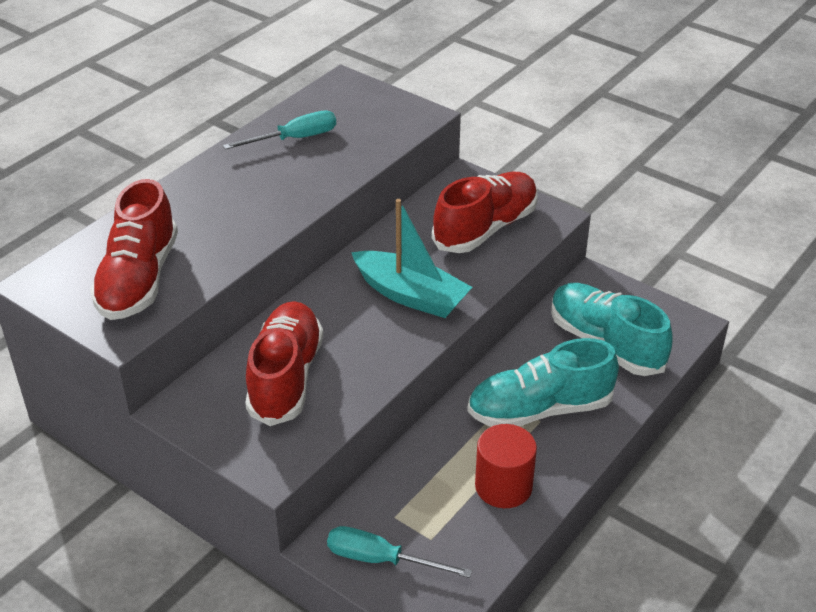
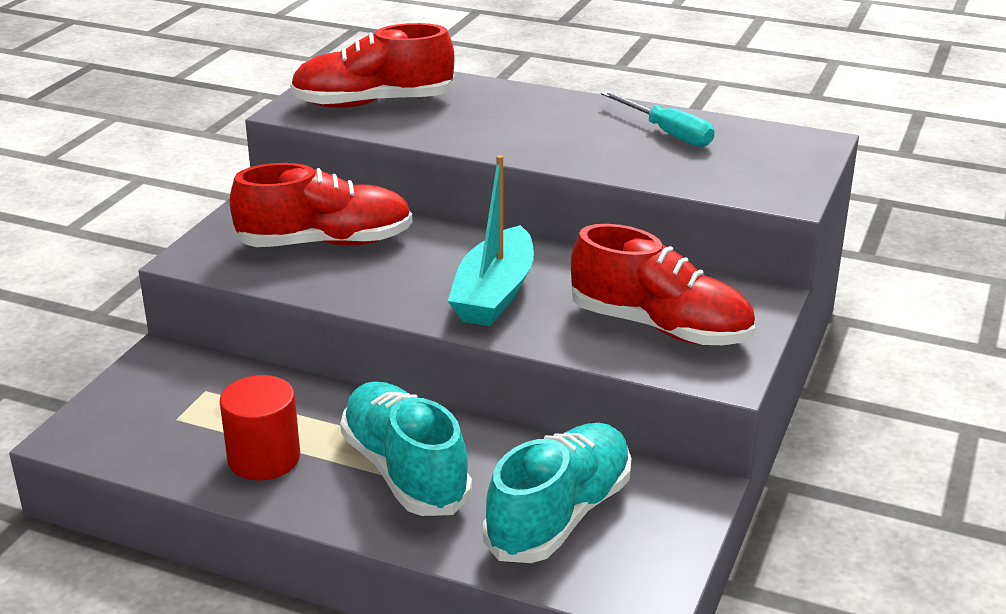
camera: 75 degrees right, 10 degrees down
turquoise screwdriver [327,526,472,578] -> none

